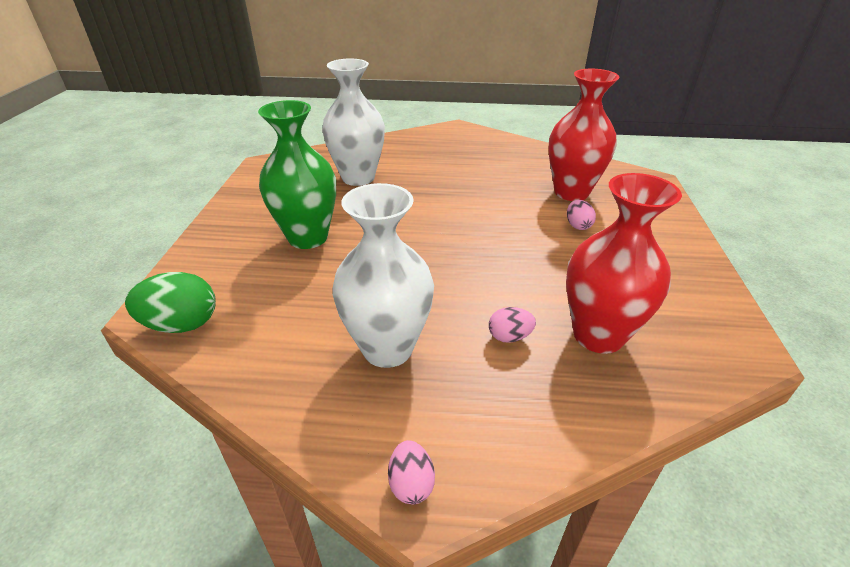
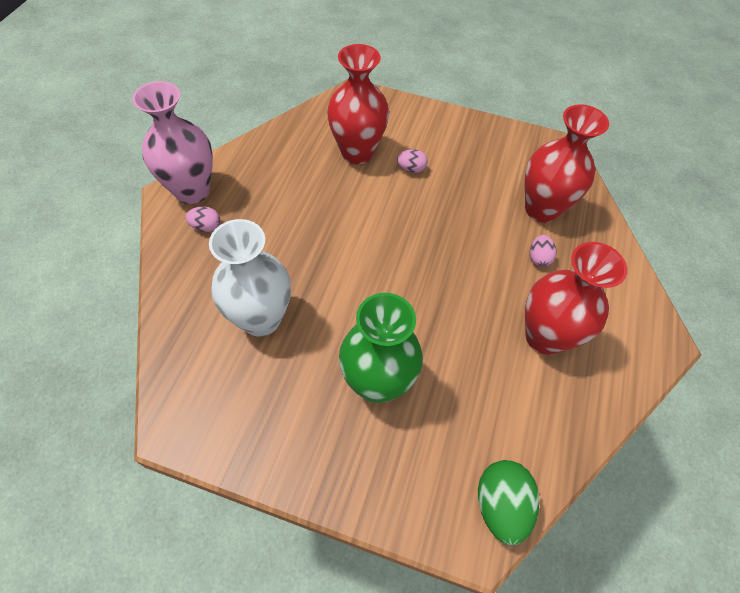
camera: 80 degrees left, 20 degrees up
white vase [333,183,434,368] -> red vase [525,242,627,355]
pink egg [388,440,435,505] -> pink egg moved to [185,206,220,232]
none -> pink vase [132,81,213,204]

